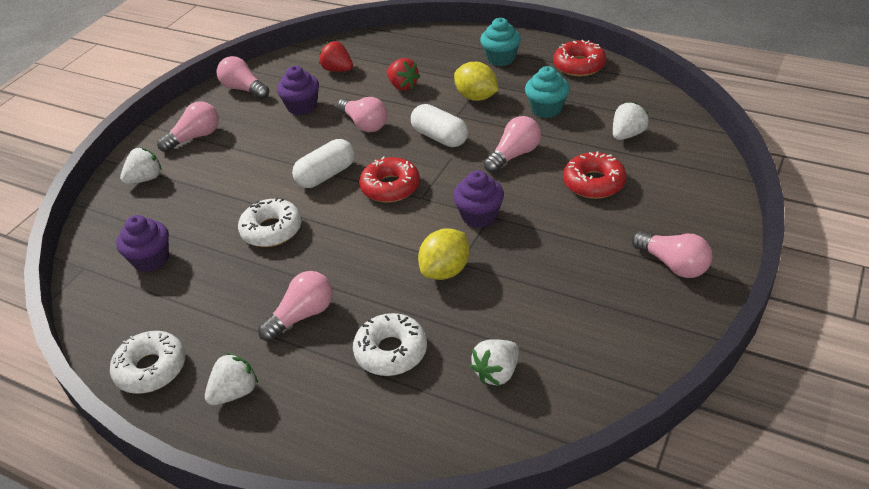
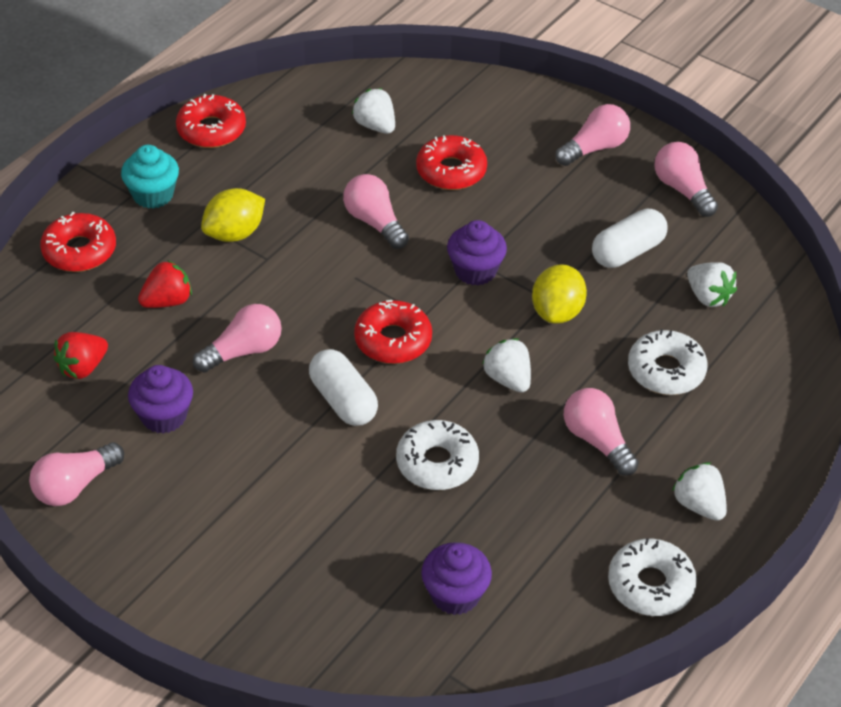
camera: 85 degrees left, 5 degrees up
white strawberry [120,147,162,184] -> white strawberry moved to [482,338,531,393]
pink light bulb [157,101,219,152] -> pink light bulb moved to [654,142,718,217]
white capsule [411,104,468,147] -> white capsule moved to [592,209,667,268]
yellow lemon [418,228,470,280] -> yellow lemon turned 60 degrees clockwise [532,264,587,324]
turquoise cupcake [525,66,570,118] -> none
none -> red donut [40,212,116,272]

